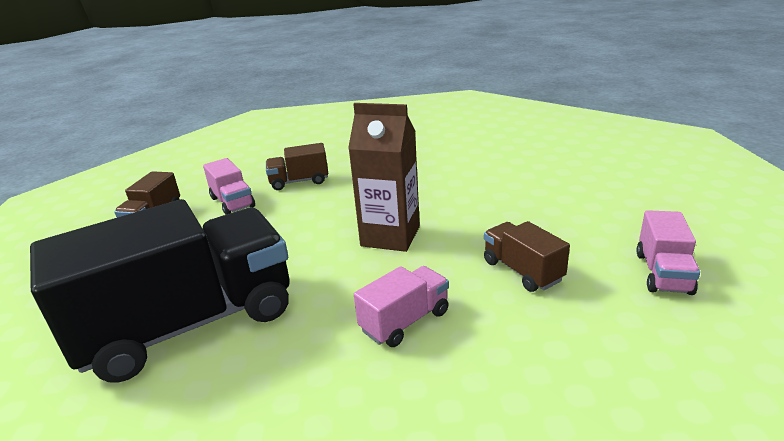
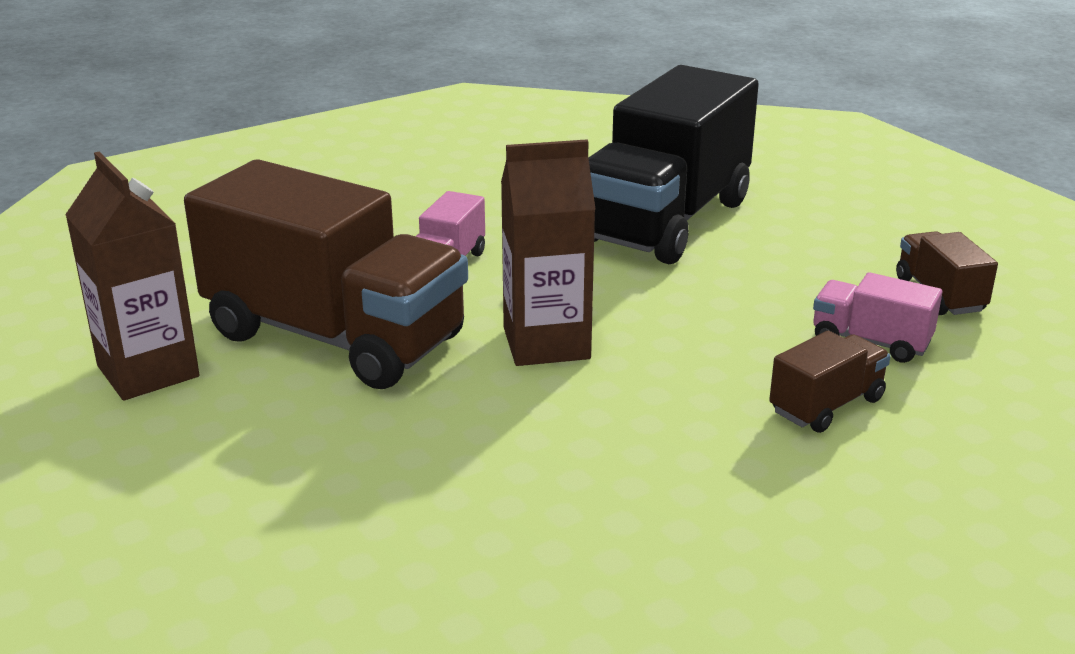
camera: 150 degrees right, 0 degrees up
brown truck [484,221,570,292] -> brown truck [184,159,468,389], size x2.30
pink truck [636,210,700,295] -> brown carton [65,151,200,400]

